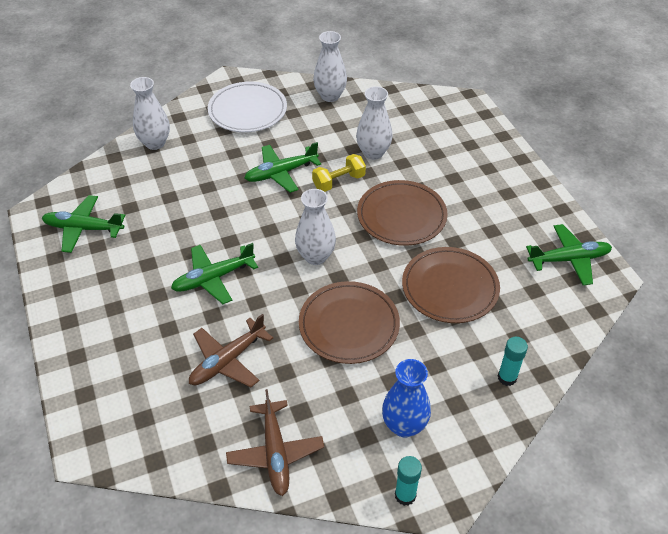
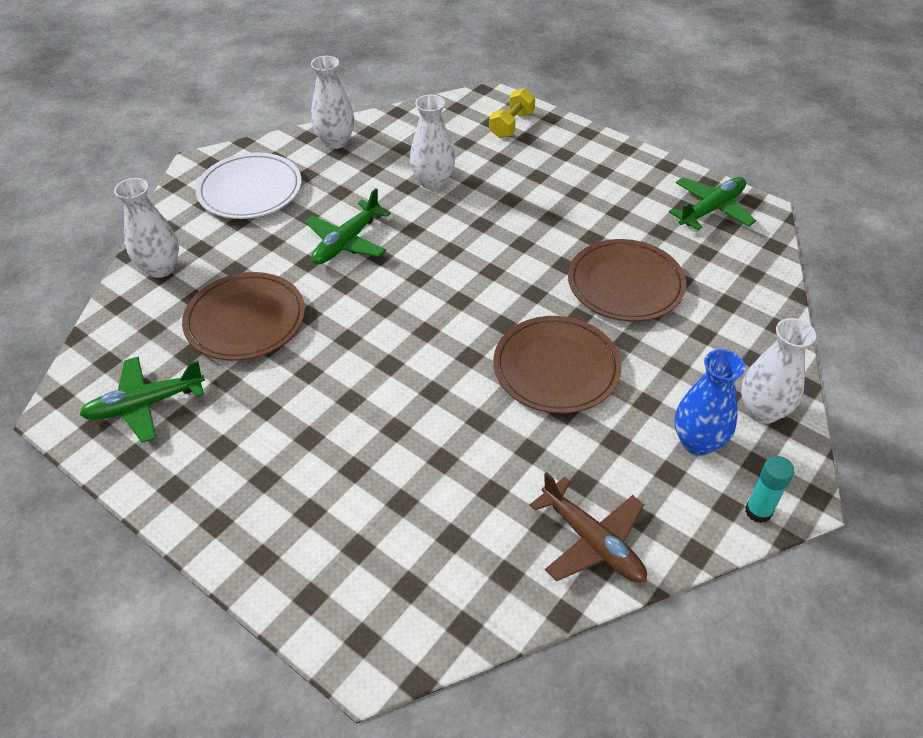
camera: 30 degrees left, 0 degrees up
green plane [171,243,258,304] -> none
brown plane [189,314,273,387] -> none
white vase [295,189,336,265] -> white vase moved to [741,318,816,424]
yellow dumbbell [312,154,366,192] -> yellow dumbbell moved to [489,88,535,138]
brown plate [357,180,448,246] -> brown plate moved to [182,272,305,361]
turquoise glue stick [498,337,528,386] -> none

